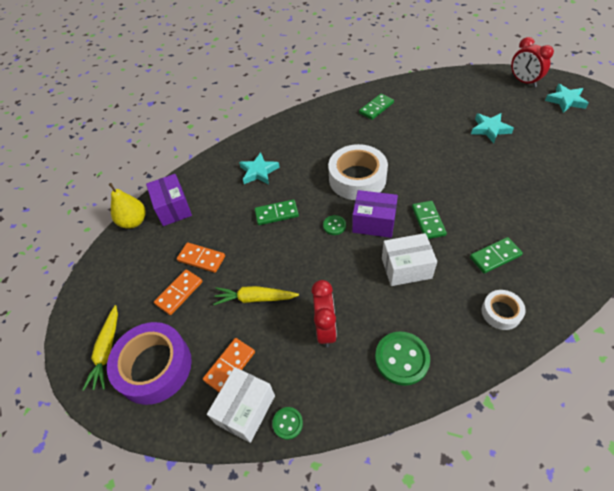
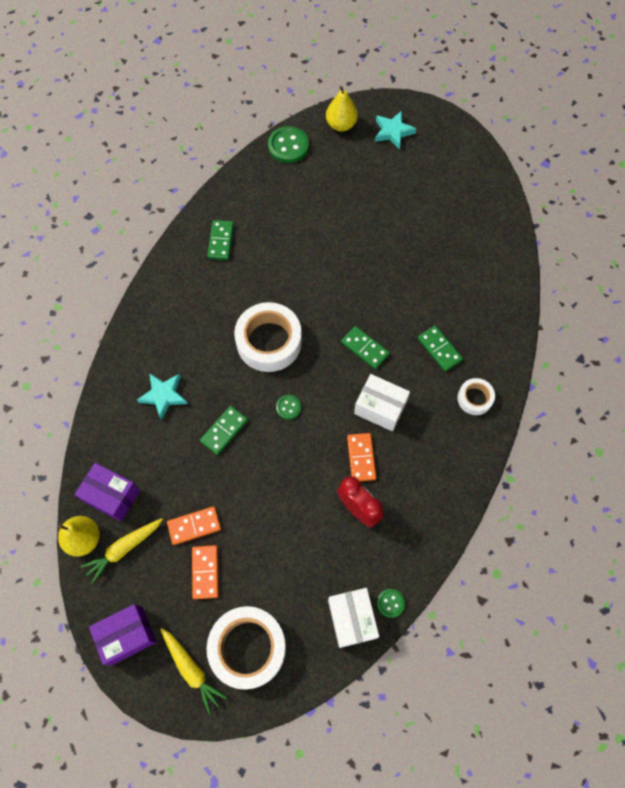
camera: 45 degrees left, 15 degrees up
purple tape [107,322,192,405] -> white tape [207,606,286,690]
orange domino [203,338,255,392] -> orange domino moved to [347,433,376,481]
yellow carrot [213,286,299,305] -> yellow carrot moved to [80,518,163,584]
purple box [352,190,398,238] -> purple box moved to [89,604,156,665]
green button [375,331,430,386] -> green button moved to [268,126,309,163]
white box [382,233,437,286] -> white box turned 75 degrees clockwise [354,374,410,431]
green domino [470,237,523,274] -> green domino turned 60 degrees counterclockwise [418,325,463,372]
turquoise star [471,113,514,143] -> none
red clock [511,37,554,87] -> yellow pear [326,86,358,132]

